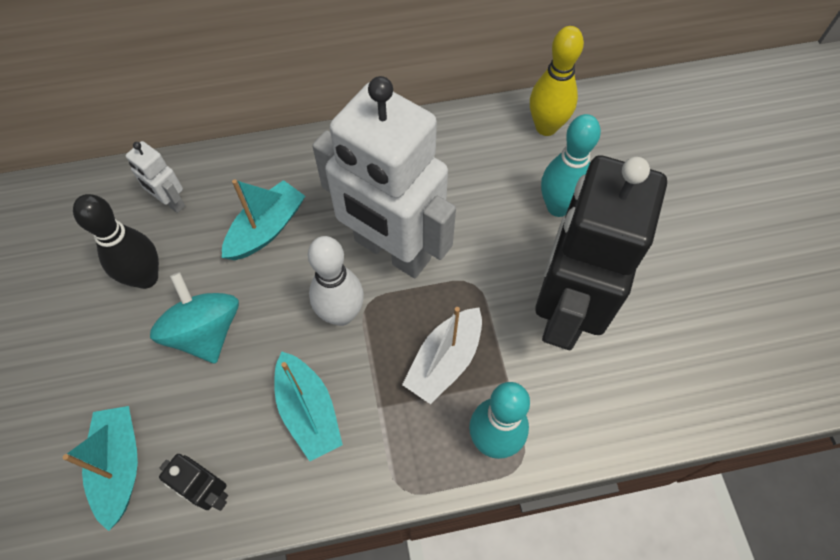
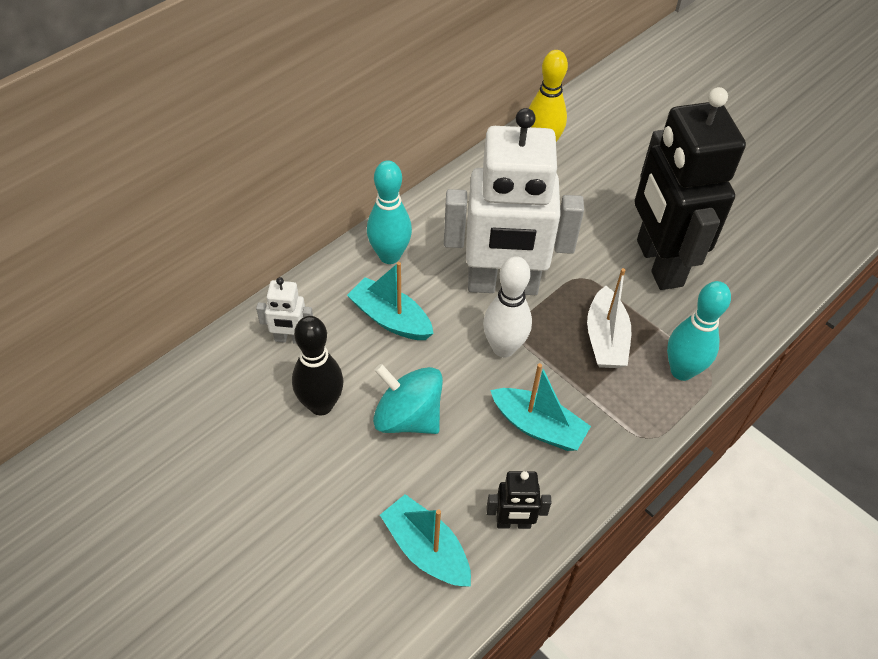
camera: 35 degrees left, 10 degrees down
turquoise boat [222,179,305,260] -> turquoise boat turned 60 degrees counterclockwise [347,262,434,340]
turquoise bowling pin [541,114,601,217] -> turquoise bowling pin moved to [367,160,412,264]

